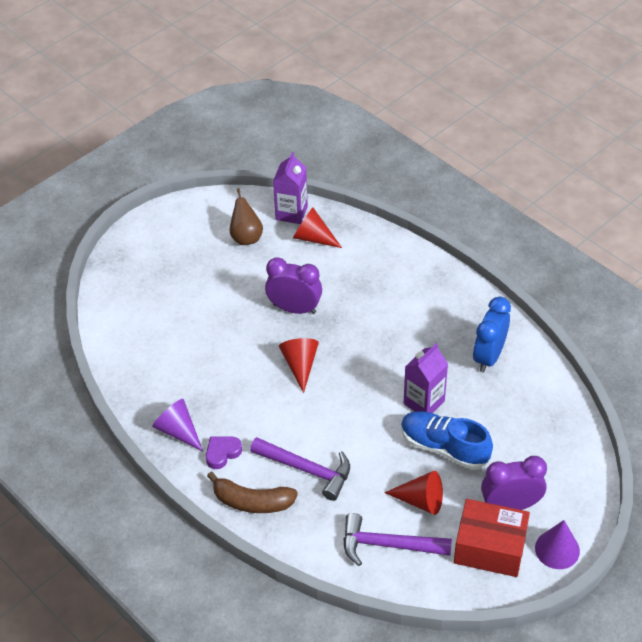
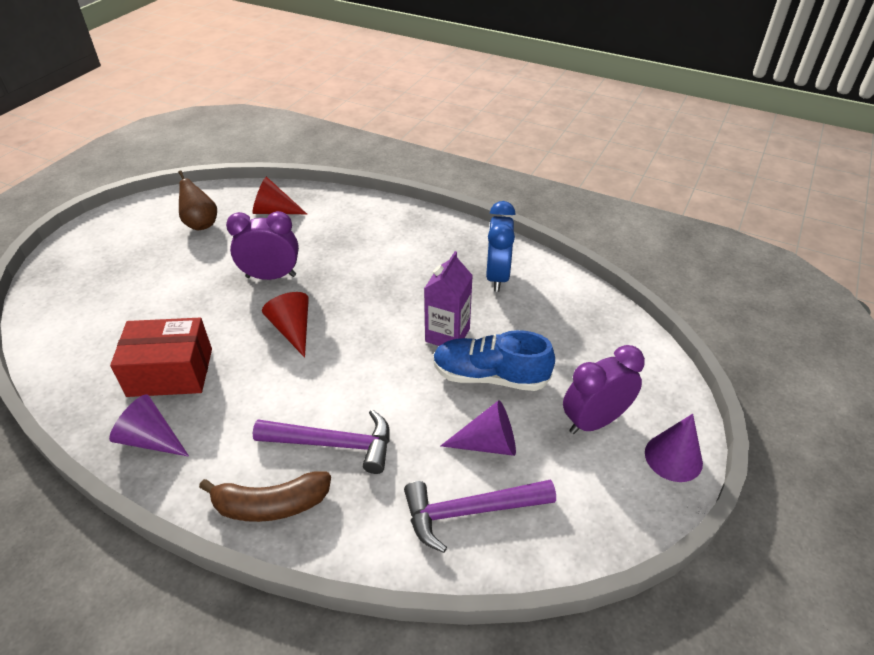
camera: 20 degrees left, 5 degrees down
purple heart [206,437,242,469] -> none
purple carton [273,152,308,224] -> none
red cone [384,471,443,515] -> purple cone [440,400,516,456]
red box [454,499,530,577] -> red box moved to [110,318,212,397]

